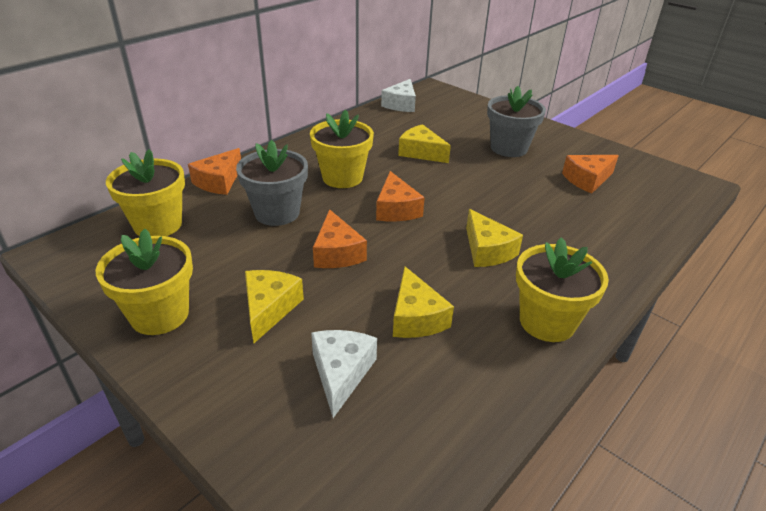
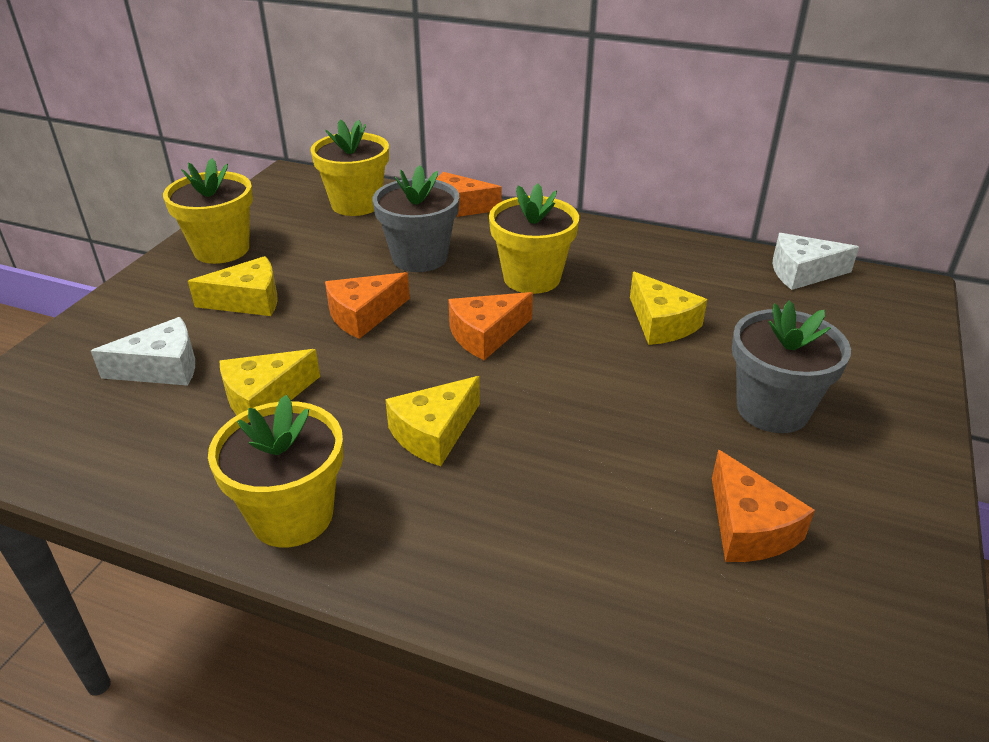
camera: 70 degrees right, 0 degrees up
yellow cheese [398,124,451,163] -> yellow cheese turned 135 degrees clockwise [630,272,707,345]
orange cheese [562,155,619,194] -> orange cheese turned 150 degrees counterclockwise [712,450,815,562]

